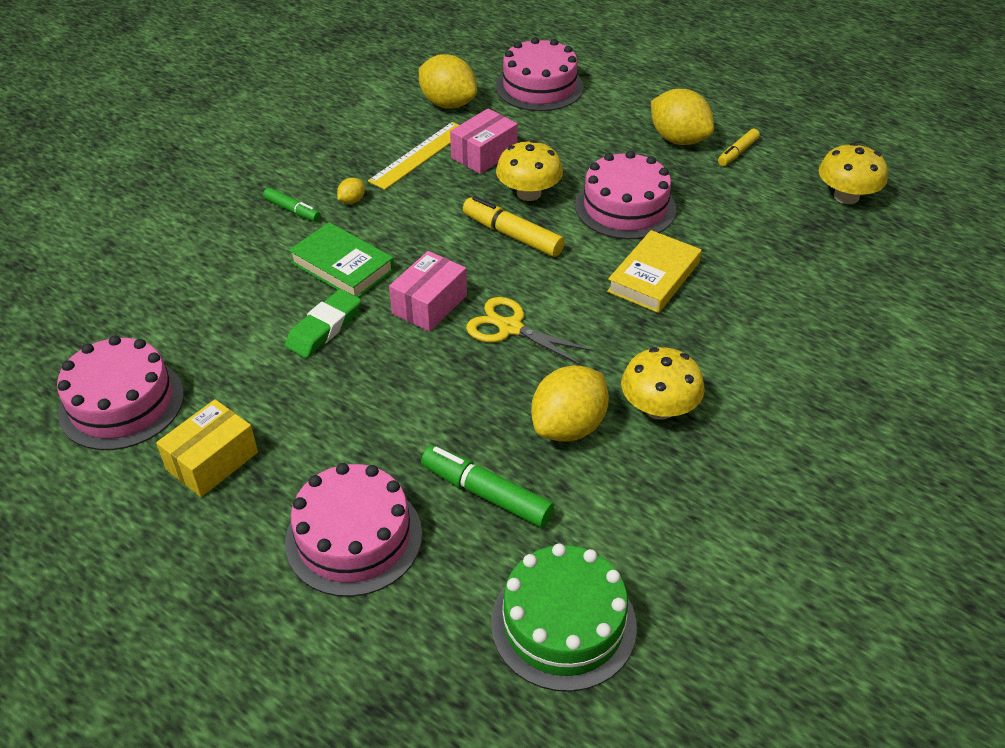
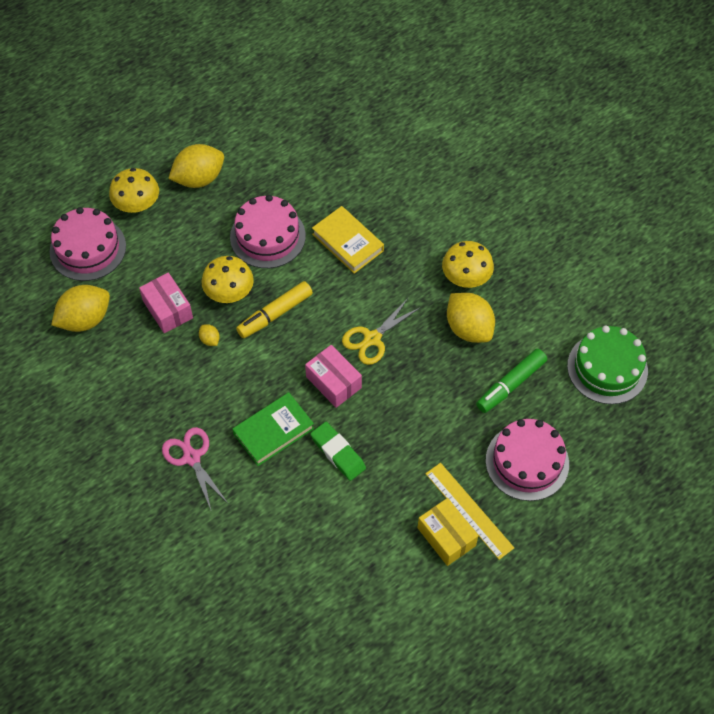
camera: 75 degrees left, 15 degrees up
pink cake [57,335,184,450] -> none
green marker [263,188,321,222] -> pink scissors [162,427,228,510]
yellow lemon [337,178,365,204] -> yellow lemon moved to [199,324,220,346]
yellow ruler [368,122,459,190] -> yellow ruler moved to [425,463,514,560]
yellow marker [718,129,760,166] -> none
yellow mushroom [819,143,888,204] -> yellow mushroom moved to [109,168,159,213]

